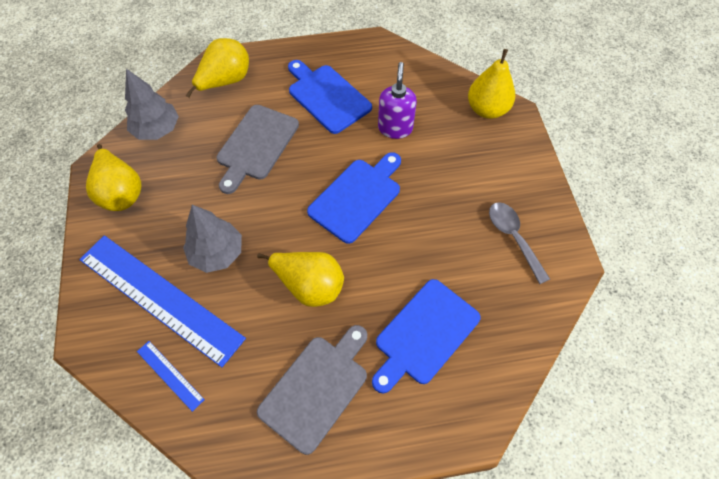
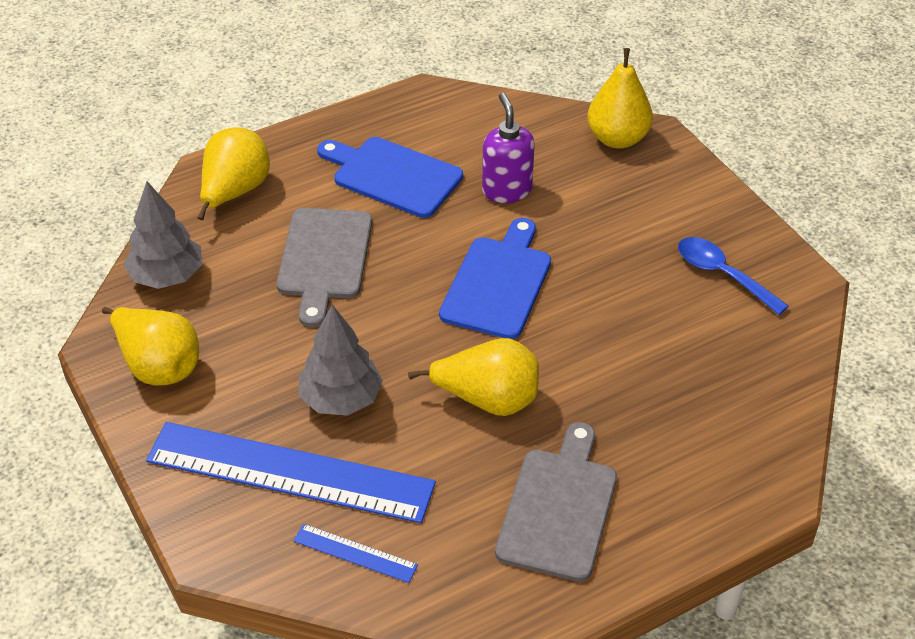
camera: 20 degrees left, 15 degrees down
blue cutting board [372,279,481,394] -> none
grey spoon [489,202,550,284] -> blue spoon [678,237,789,315]

